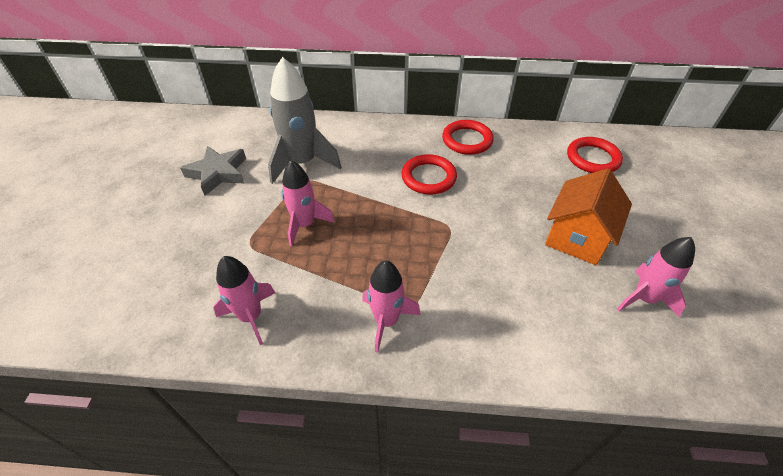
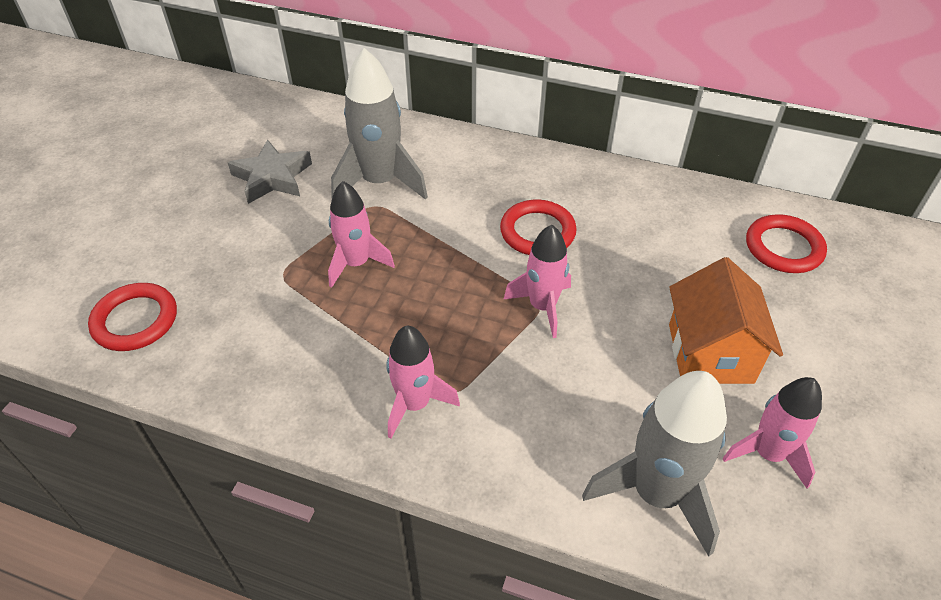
camera: 15 degrees right, 0 degrees up
pink rocket [213,256,275,345] -> pink rocket moved to [503,225,571,338]
red ring [442,120,494,155] -> red ring moved to [88,283,177,351]
orange house [545,168,632,265] -> orange house turned 45 degrees counterclockwise [669,257,783,384]
none -> grey rocket [582,371,727,557]

